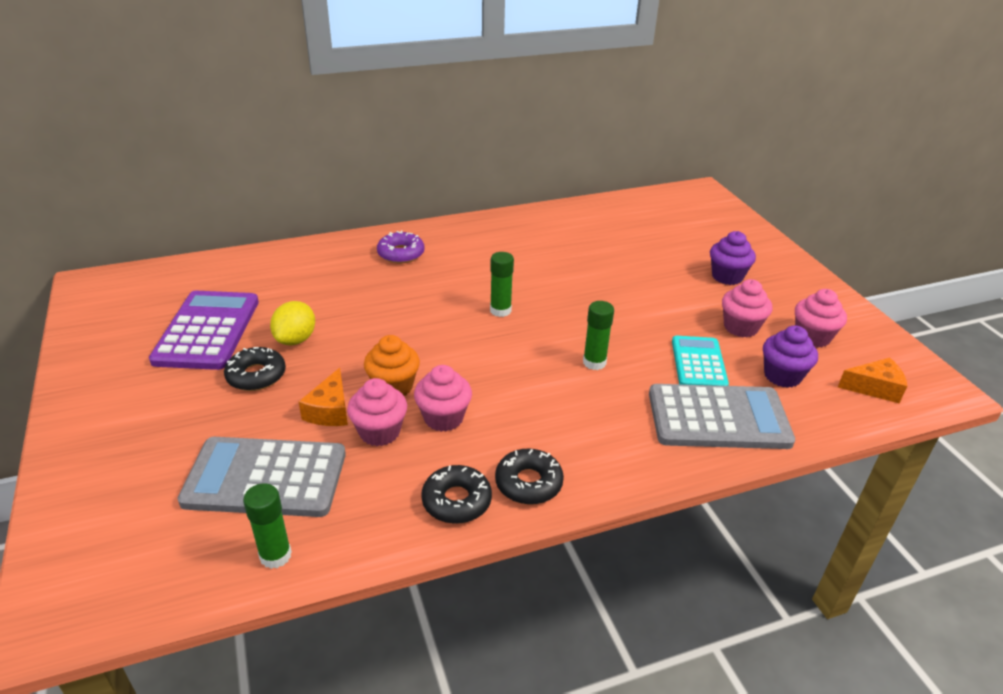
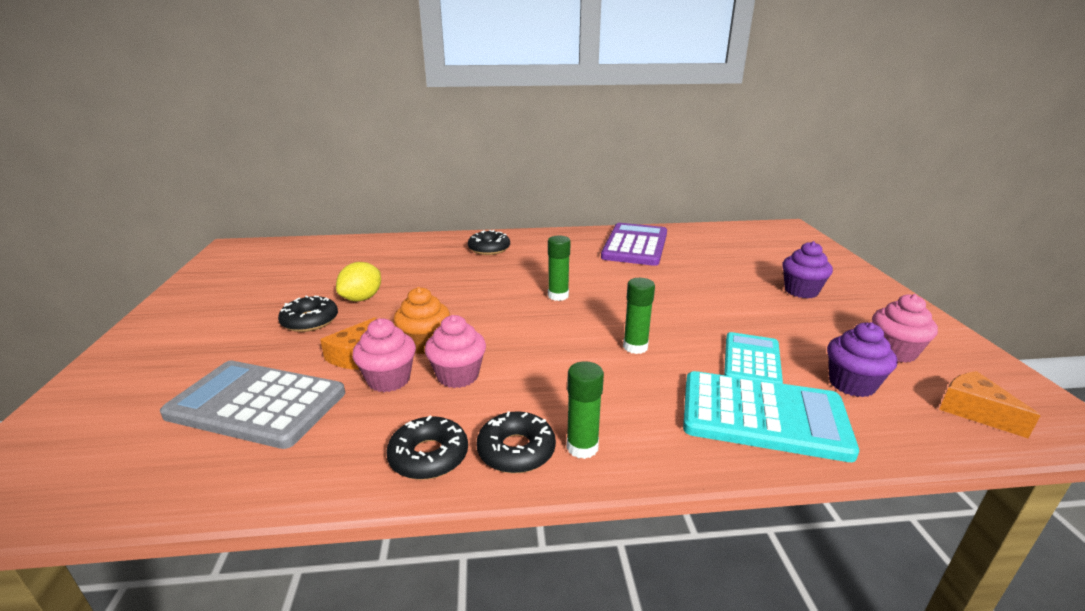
camera: 15 degrees right, 10 degrees down
purple calculator [149,291,259,370] -> purple calculator moved to [601,223,667,266]
green glue stick [243,483,292,569] -> green glue stick moved to [566,361,604,459]
purple donut [377,230,425,264] -> black donut [468,230,510,255]
grey calculator [649,384,795,449] -> turquoise calculator [683,371,859,462]
pink cupcake [722,279,772,338] -> none
orange cheese [838,357,907,403] -> orange cheese turned 135 degrees counterclockwise [939,371,1041,438]

